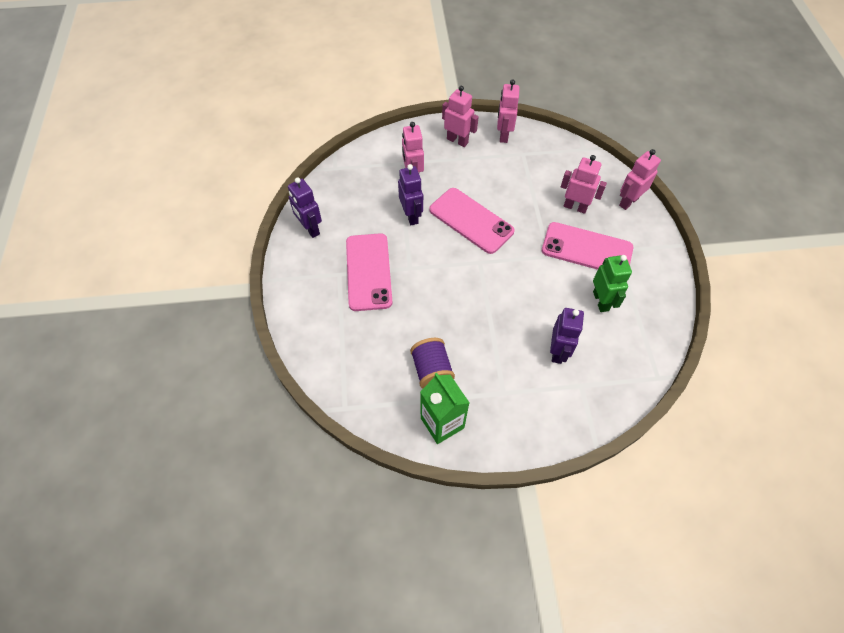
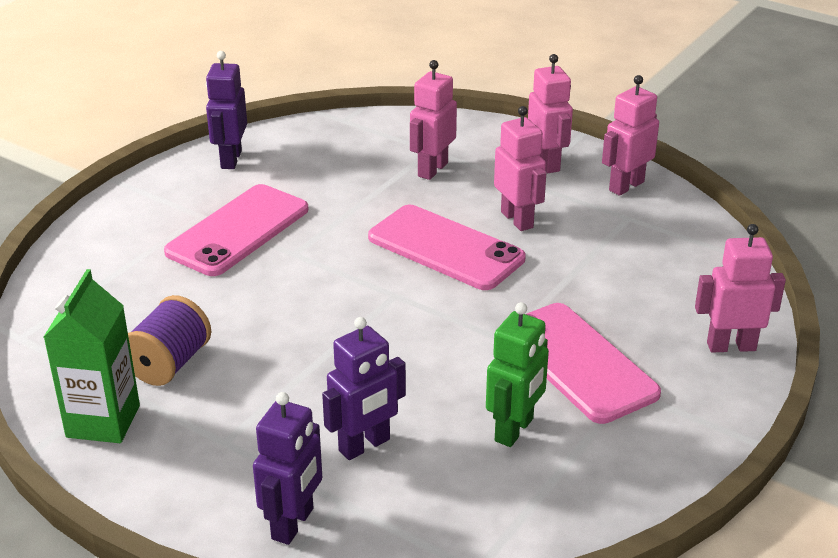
camera: 40 degrees right, 25 degrees down
purple robot [398,164,423,225] -> purple robot moved to [253,392,322,545]
pink phone [429,188,515,254] -> pink phone turned 45 degrees counterclockwise [368,205,526,290]
pink robot [561,155,607,214] -> pink robot moved to [494,106,546,231]

